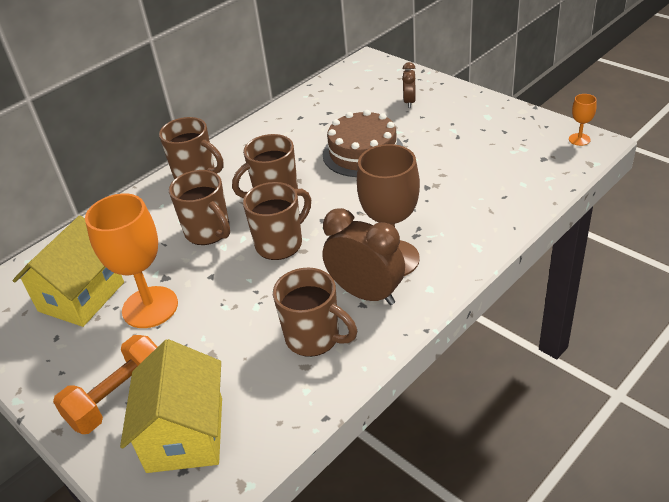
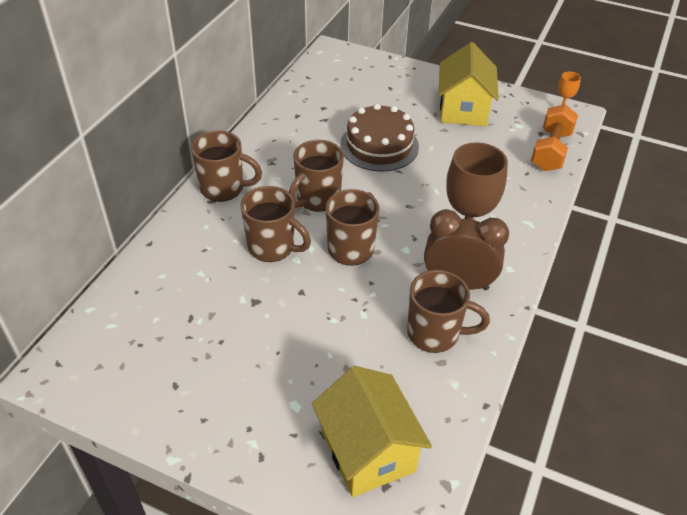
camera: 25 degrees left, 5 degrees up
yellow house [13,215,124,327] -> yellow house moved to [439,42,499,126]
orange dumbbell [53,335,157,434] -> orange dumbbell moved to [531,104,578,171]
orange goblet [85,193,178,328] -> none
brown clock [402,62,416,108] -> none

